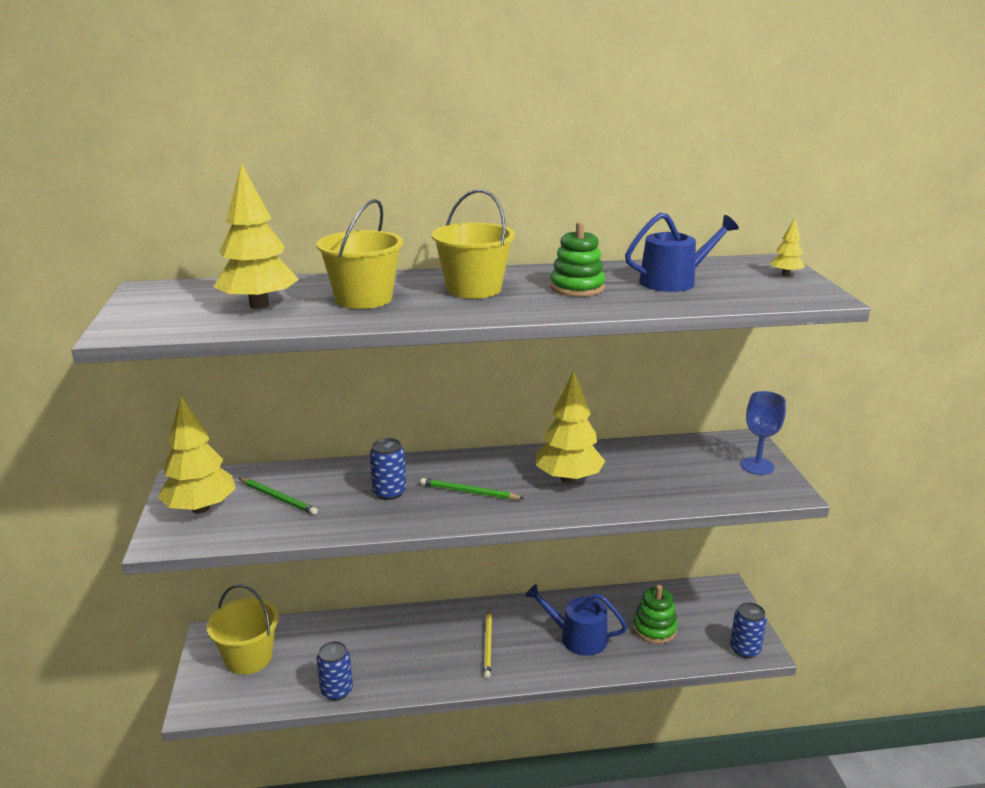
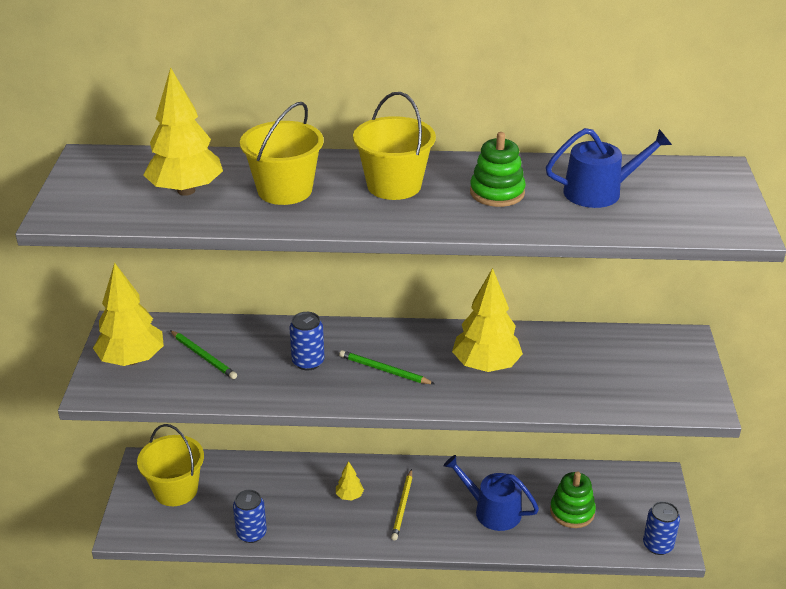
camera: 10 degrees right, 10 degrees up
blue goblet [741,391,786,475] -> none
yellow tree [770,218,805,276] -> yellow tree moved to [336,461,364,500]

